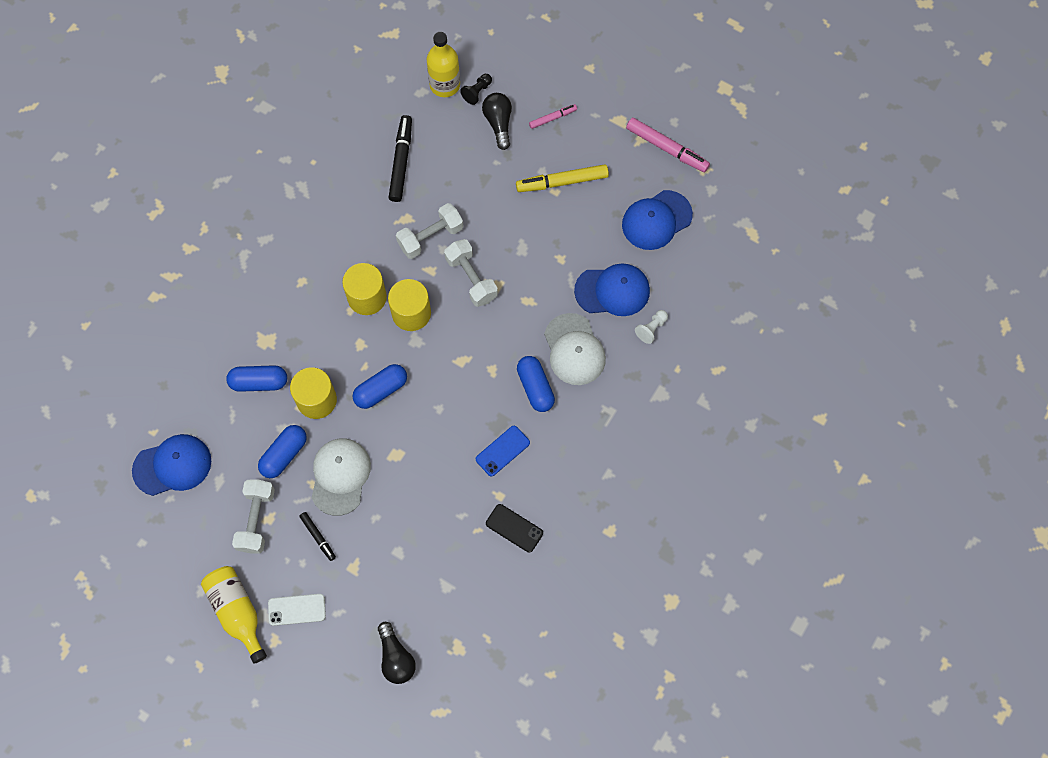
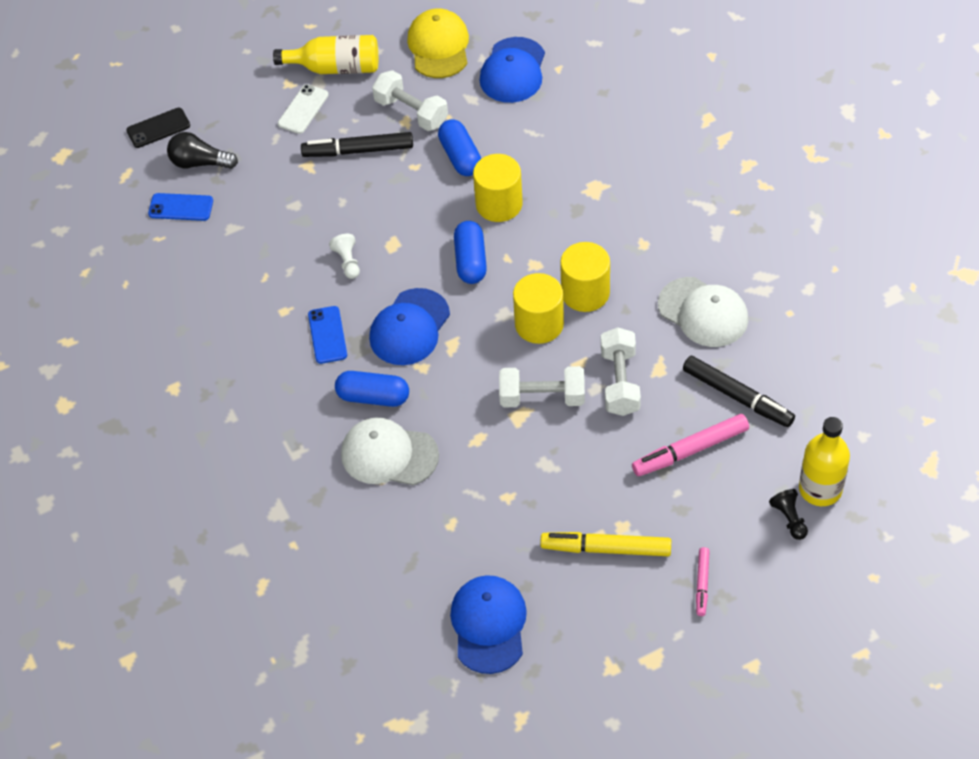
camera: 125 degrees right, 15 degrees down
blue capsule [226,365,287,392] -> none
black marker [299,512,336,561] -> black marker [301,132,413,157], size x1.79
white cap [312,439,371,516] -> white cap moved to [658,277,748,347]
black light bulb [482,93,512,150] -> none
black phone [486,504,543,553] -> black phone moved to [126,108,190,148]
yellow marker [516,164,609,192] -> yellow marker turned 105 degrees counterclockwise [540,532,671,556]
blue cap [574,263,650,316] -> blue cap moved to [369,288,450,365]
pink marker [626,118,710,172] -> pink marker moved to [632,414,749,476]
white pawn [635,310,668,344] -> white pawn moved to [329,234,360,279]
none -> blue phone [148,193,213,221]
none -> yellow cap [407,8,469,78]

